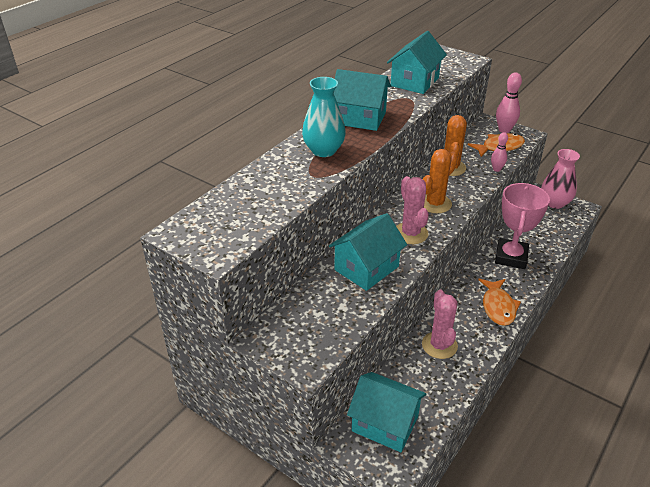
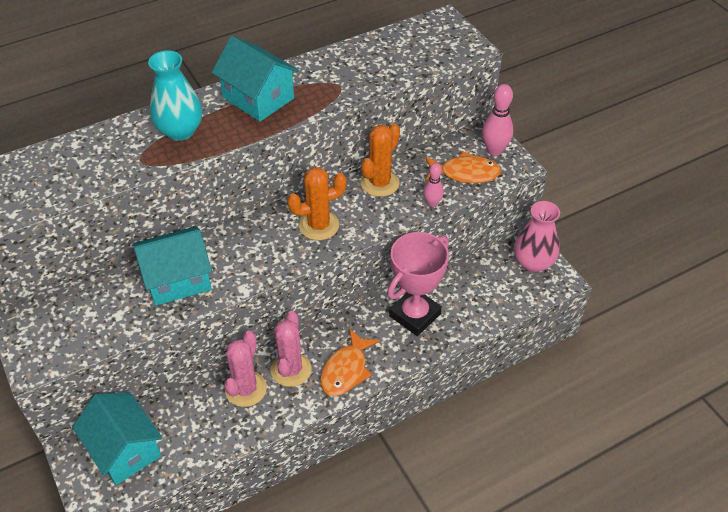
camera: 25 degrees right, 10 degrees up
turquoise house [387,31,447,94] -> none
pink cactus [396,176,429,244] -> pink cactus moved to [271,311,312,387]

